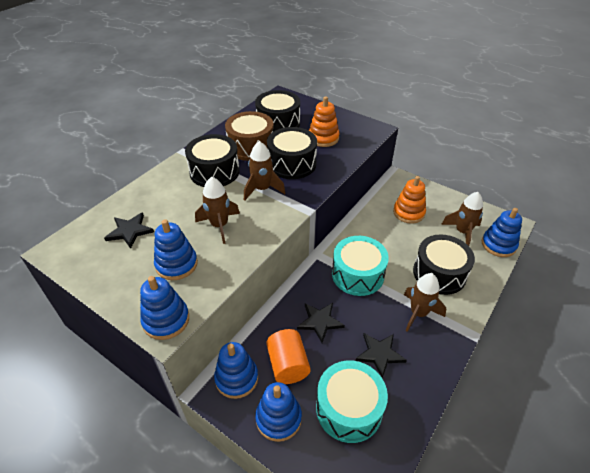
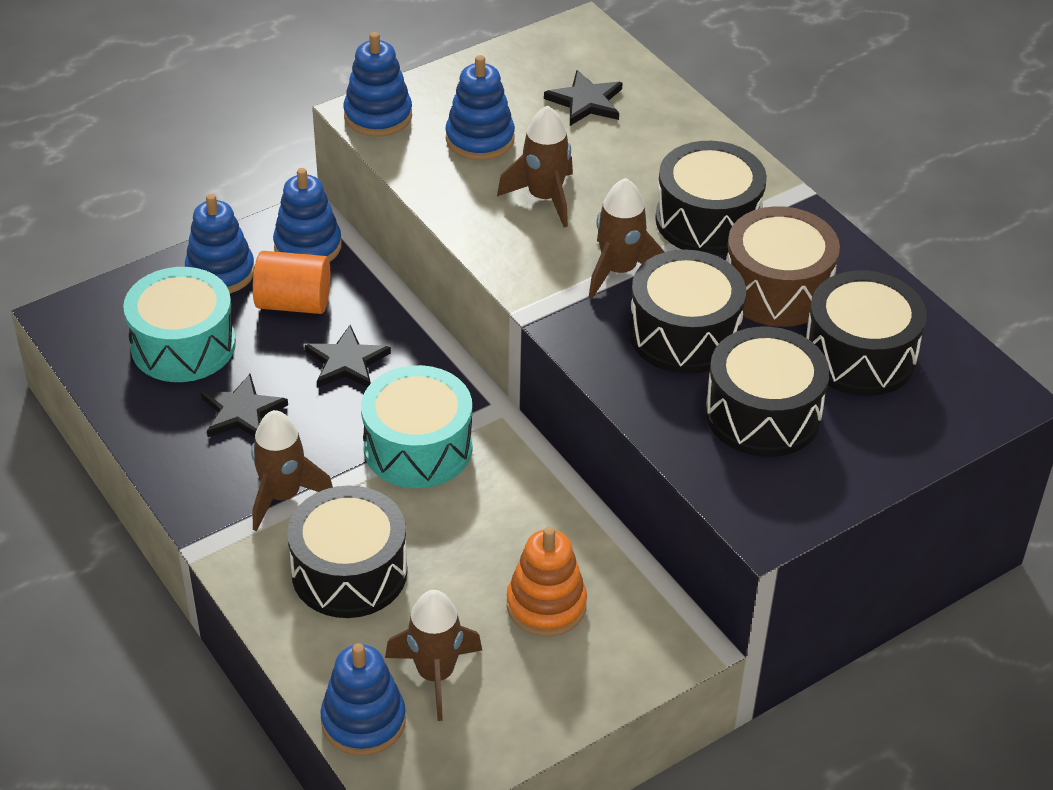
camera: 110 degrees right, 0 degrees up
orange stacking toy [309,96,340,147] -> black drum [705,327,830,457]

